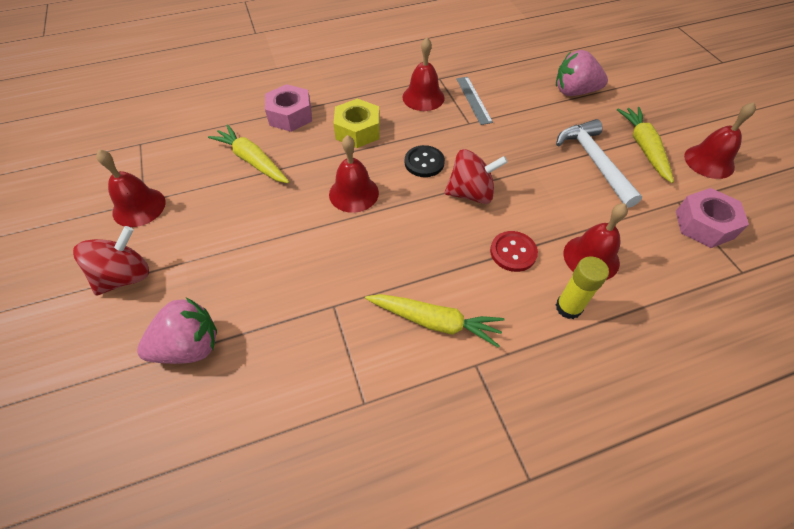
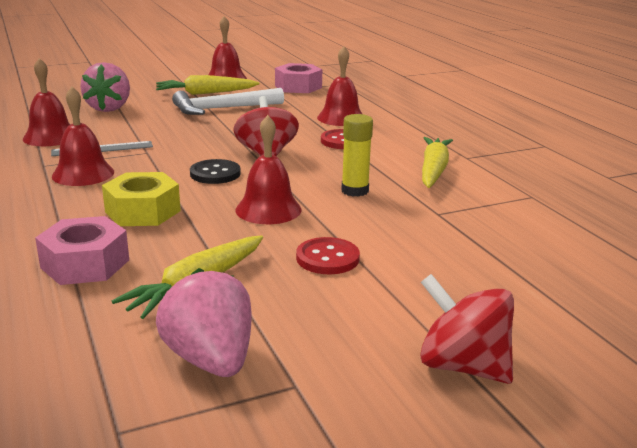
camera: 95 degrees left, 30 degrees down
red bell [96,150,166,227] -> red bell moved to [23,58,70,146]
pink strawberry [137,298,217,364] -> pink strawberry moved to [156,268,252,377]
yellow glue stick [556,256,609,319] -> yellow glue stick moved to [341,114,373,197]
none -> red button [296,237,360,274]

